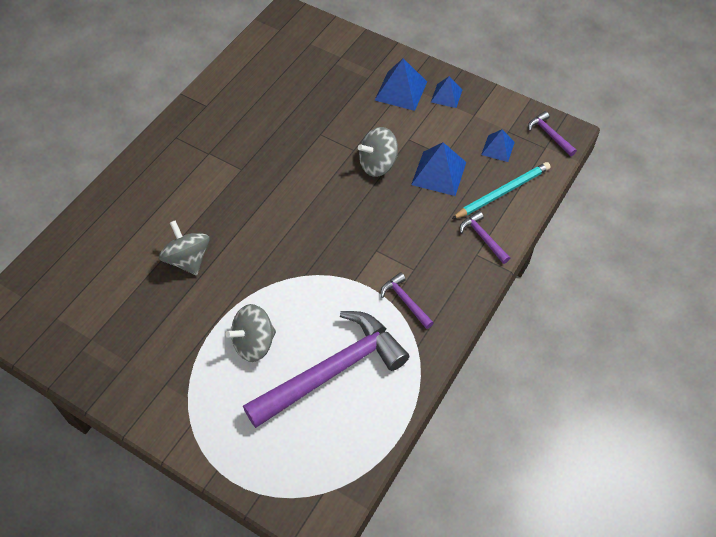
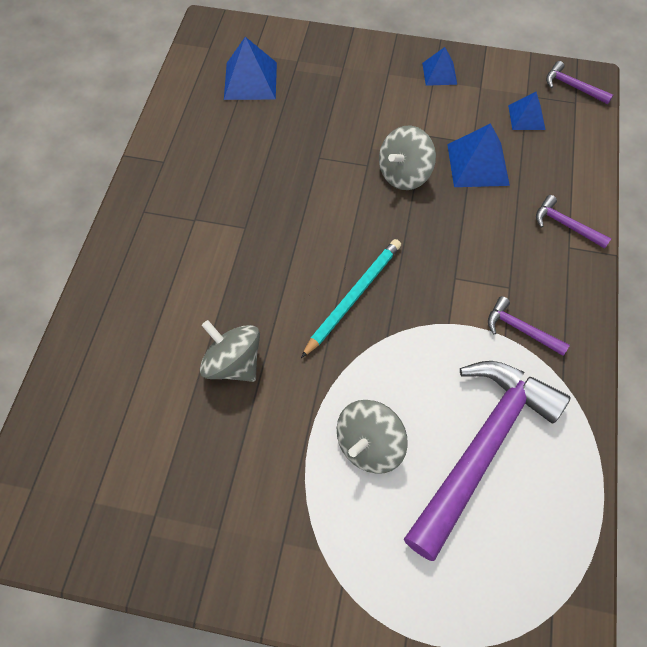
camera: 20 degrees left, 5 degrees up
blue pyramid [375,58,427,111] -> blue pyramid moved to [224,37,277,100]
turquoise pencil [452,162,551,219] -> turquoise pencil moved to [301,239,401,358]

